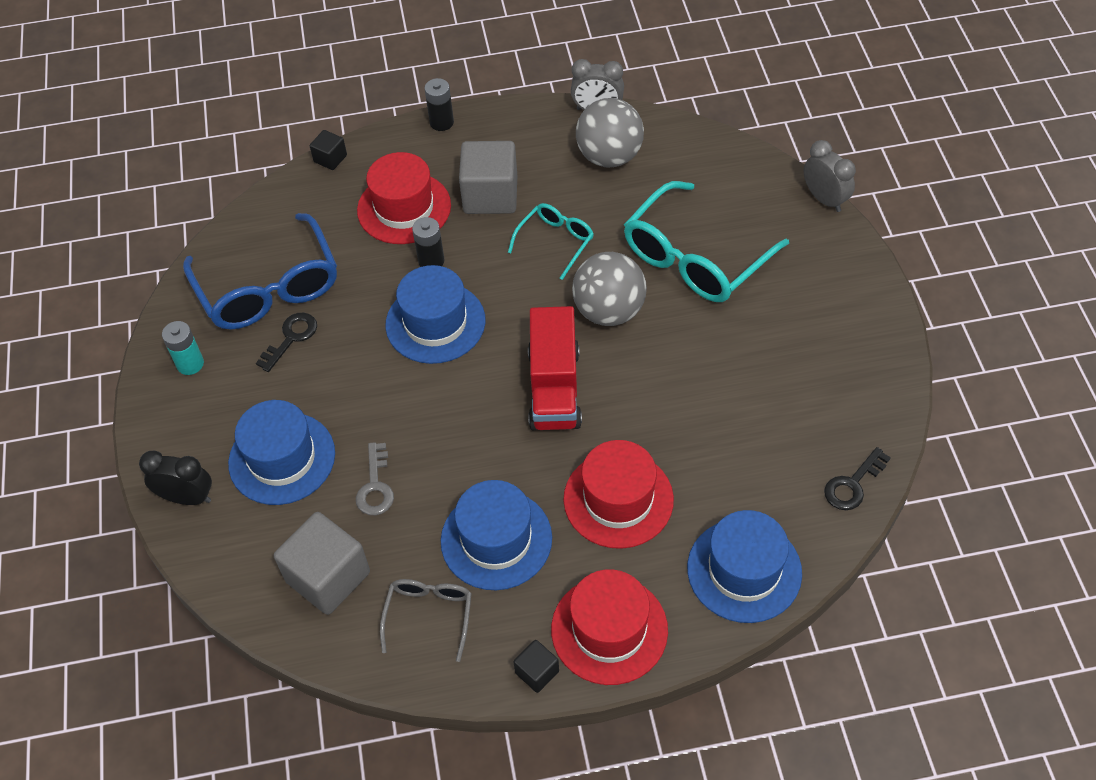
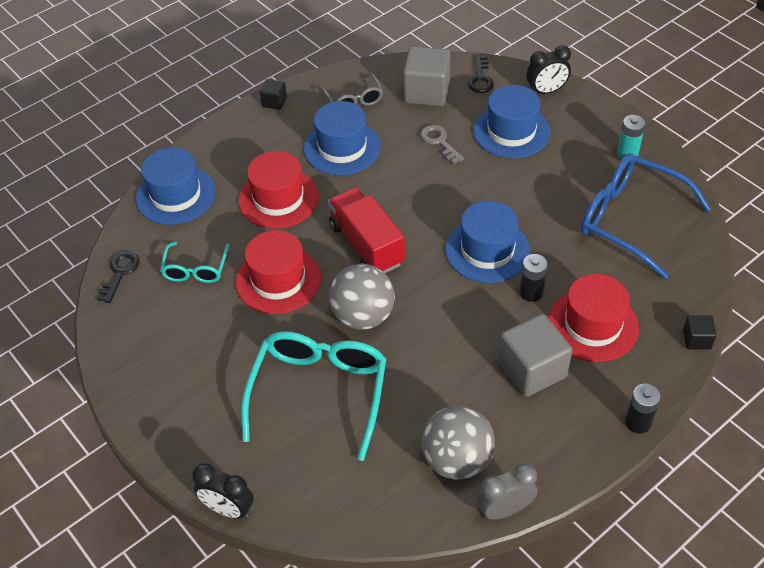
camera: 150 degrees right, 5 degrees down
black key [256,313,317,372] -> black key moved to [468,55,494,93]
turquoise glasses [508,203,594,280] -> turquoise glasses moved to [160,242,229,283]
red hat [551,569,668,685] -> red hat moved to [235,230,321,314]
grey clock [804,140,856,212] -> black clock [192,463,254,519]

